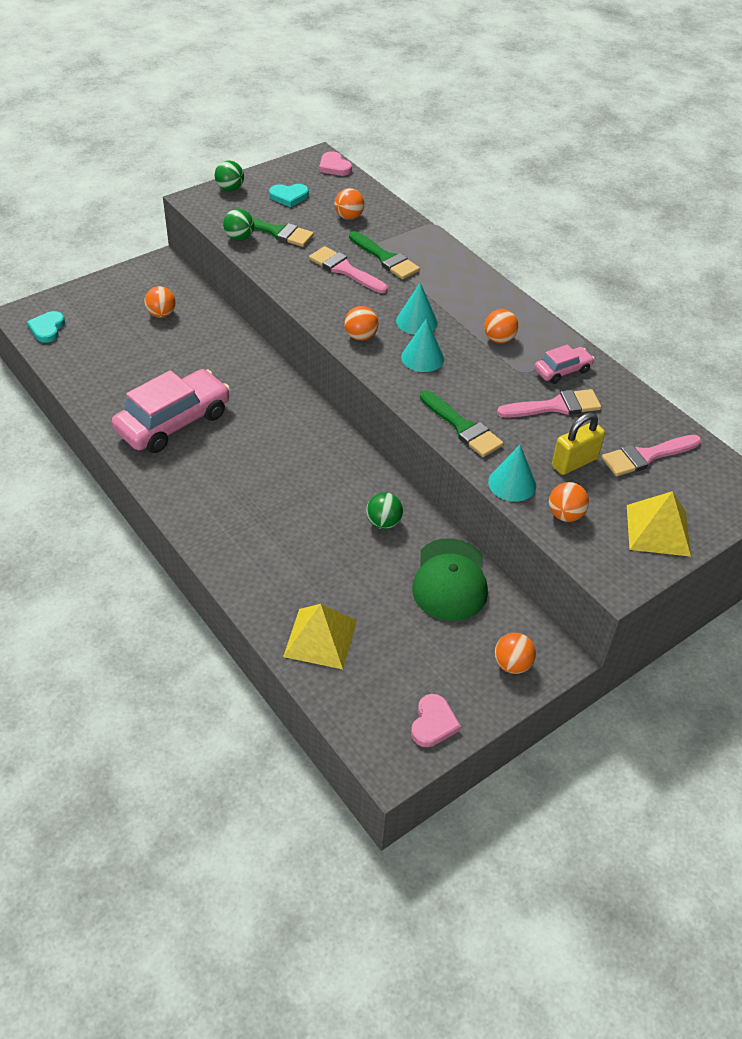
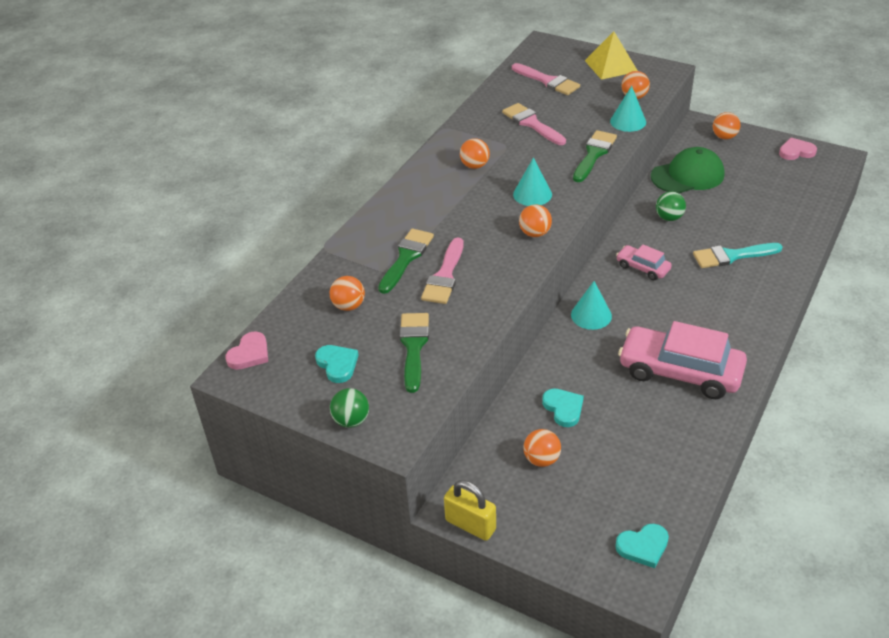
camera: 110 degrees left, 5 degrees down
green ball [223,209,254,241] -> none
yellow pyramid [283,604,357,669] -> none
turquoise cone [396,283,438,335] -> turquoise cone moved to [571,281,612,330]
pink car [534,344,594,384] -> pink car moved to [616,245,672,280]
yellow padlock [552,413,605,475] -> yellow padlock moved to [444,480,496,541]
none -> turquoise heart [542,388,584,427]
none -> turquoise brush [693,243,783,268]

